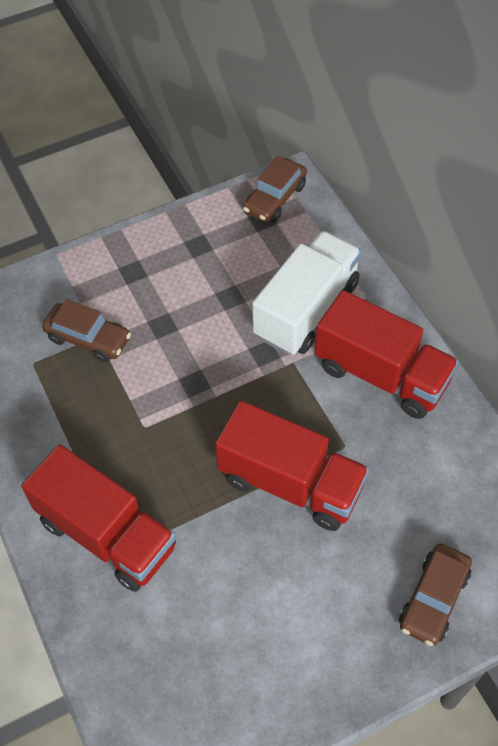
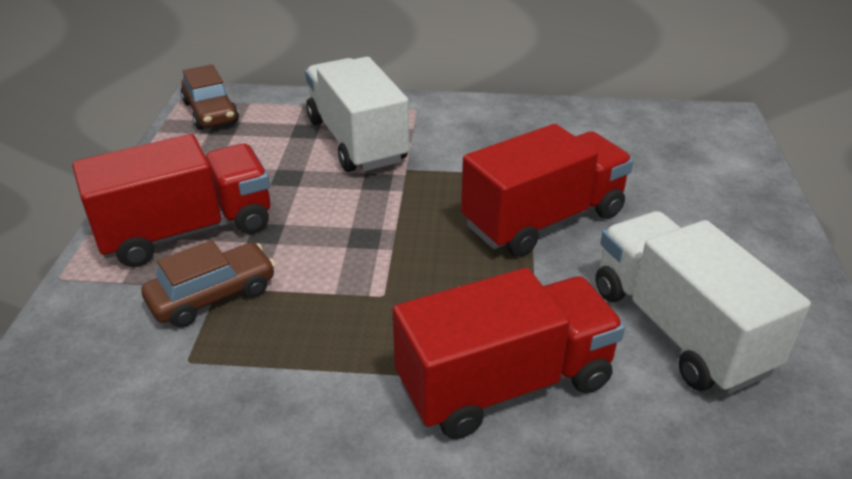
camera: 60 degrees left, 20 degrees down
red truck [315,290,459,419] -> red truck moved to [72,134,270,267]
brown car [399,543,472,646] -> none
none -> white truck [596,211,811,394]

